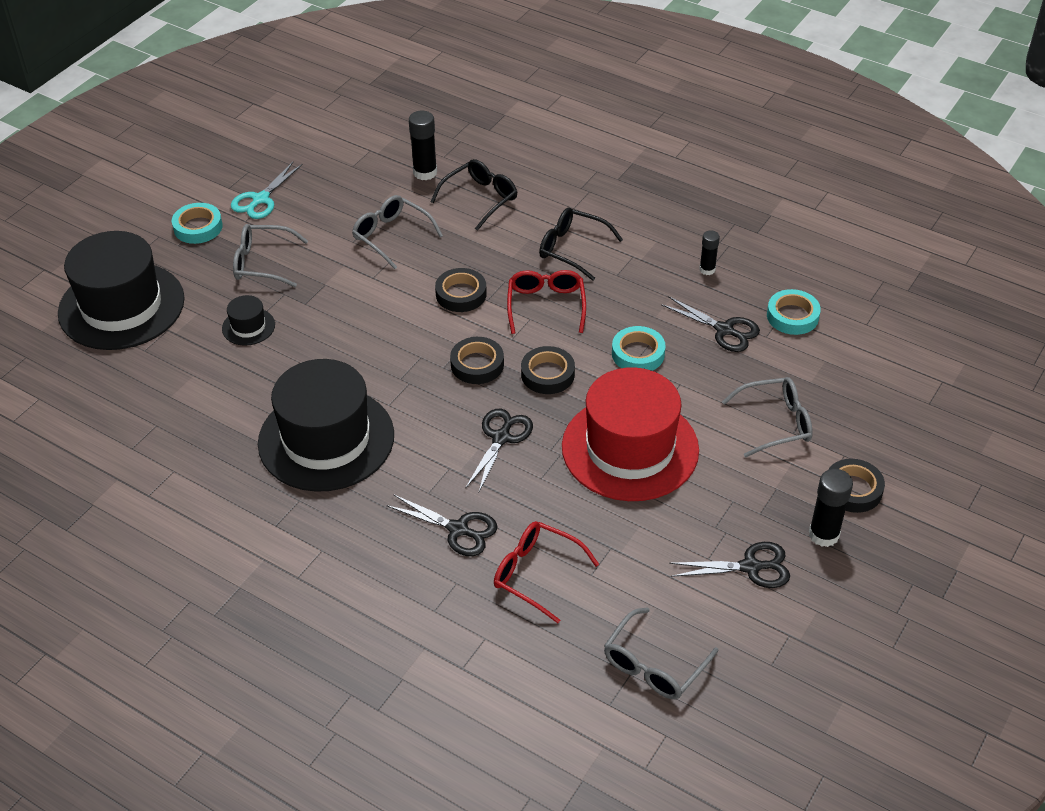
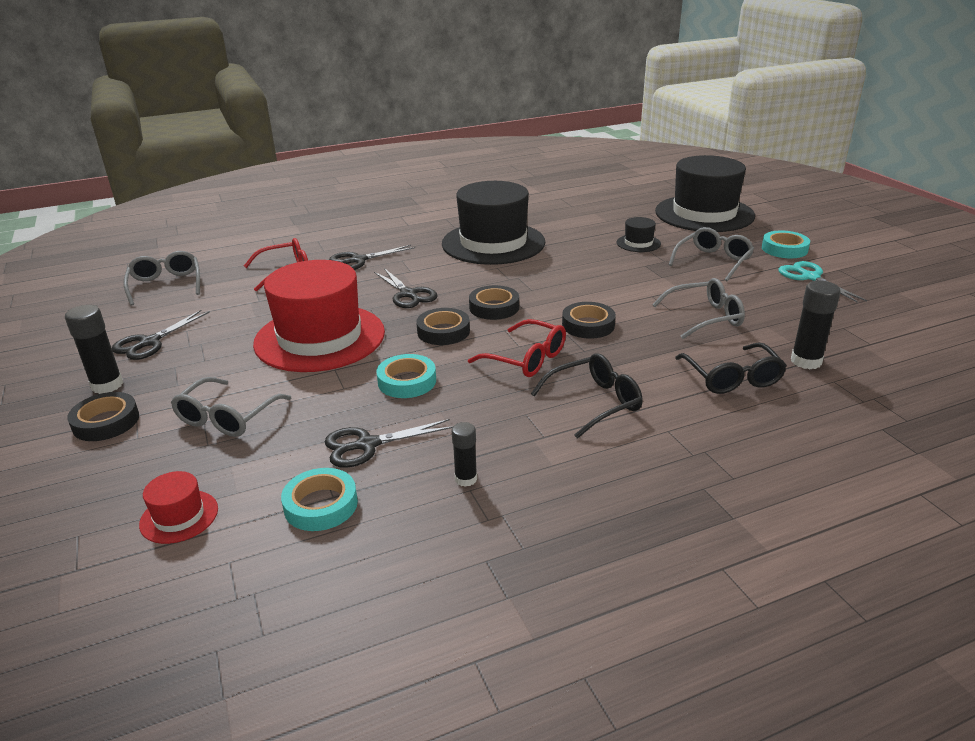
camera: 125 degrees right, 15 degrees down
none -> red hat [139,471,218,544]

